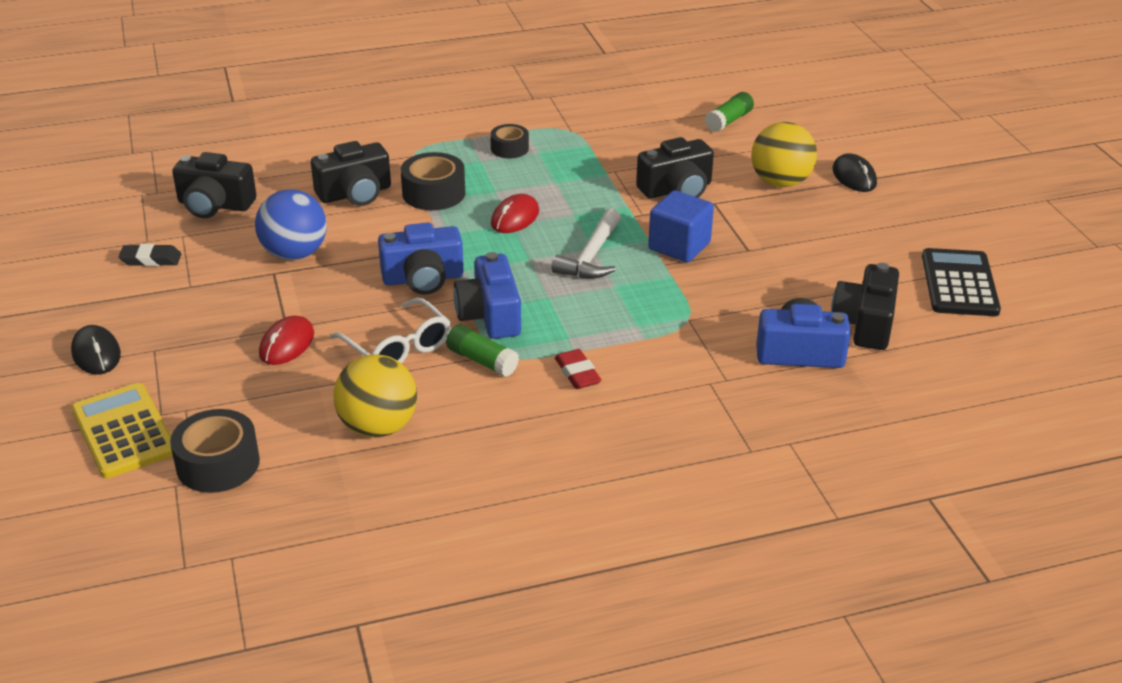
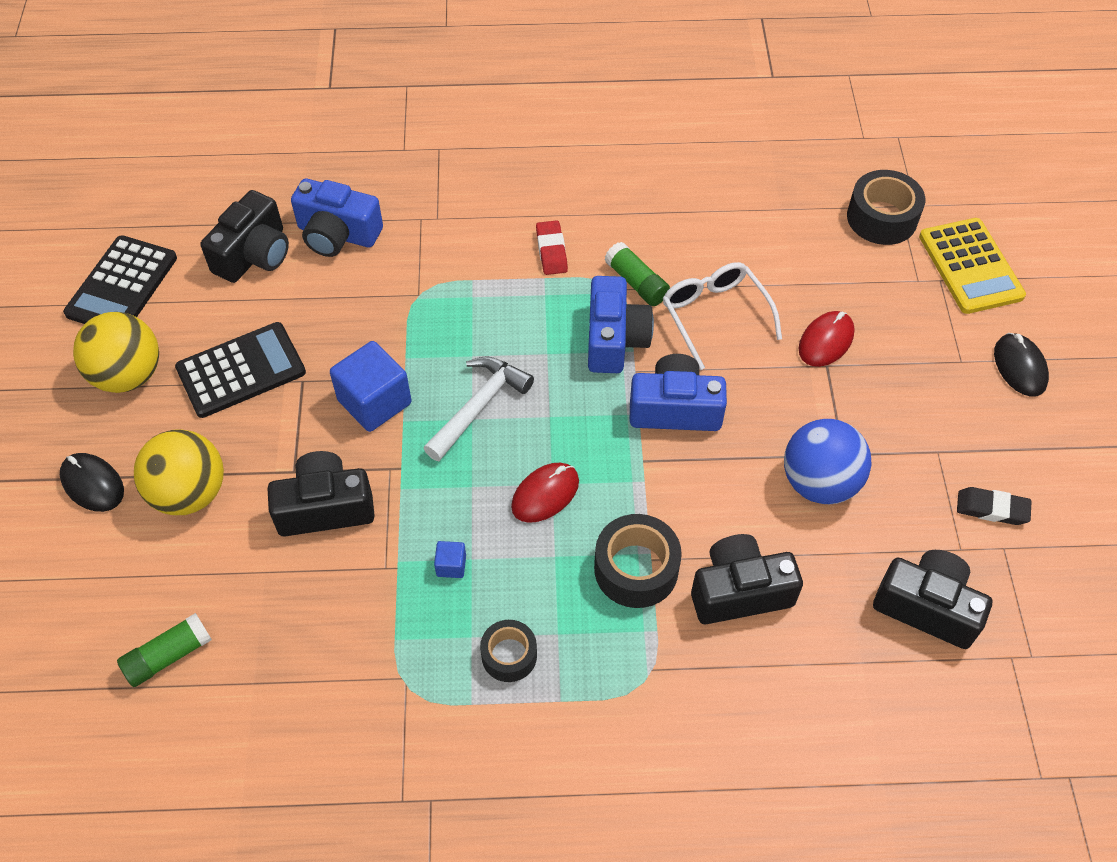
camera: 165 degrees left, 20 degrees up
yellow ball [333,354,417,438] -> yellow ball moved to [73,312,159,393]
black mouse [832,153,877,192] -> black mouse turned 45 degrees counterclockwise [60,453,124,512]
none -> black calculator [175,322,306,418]
none -> blue cube [434,541,466,578]

